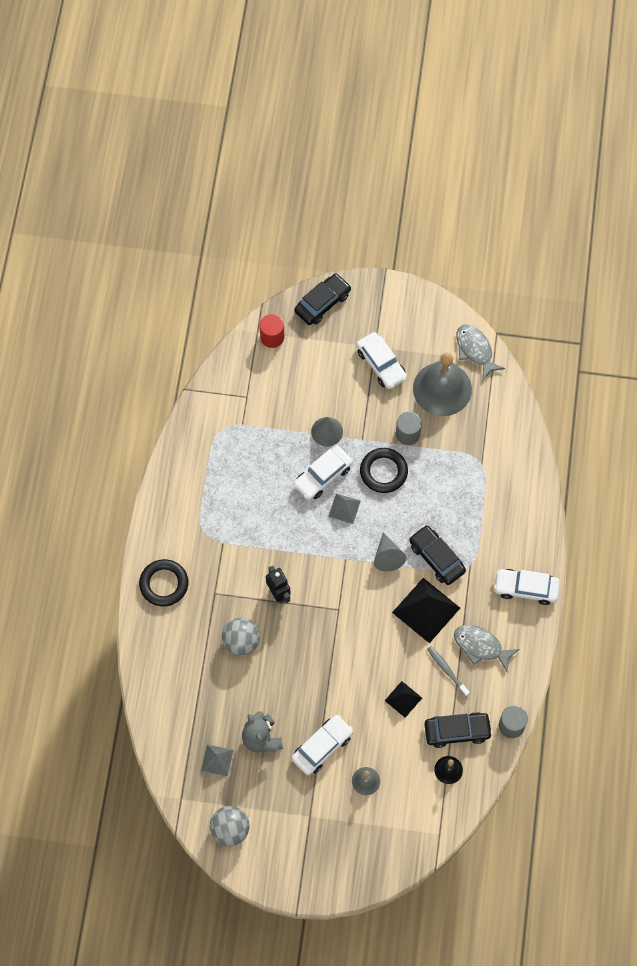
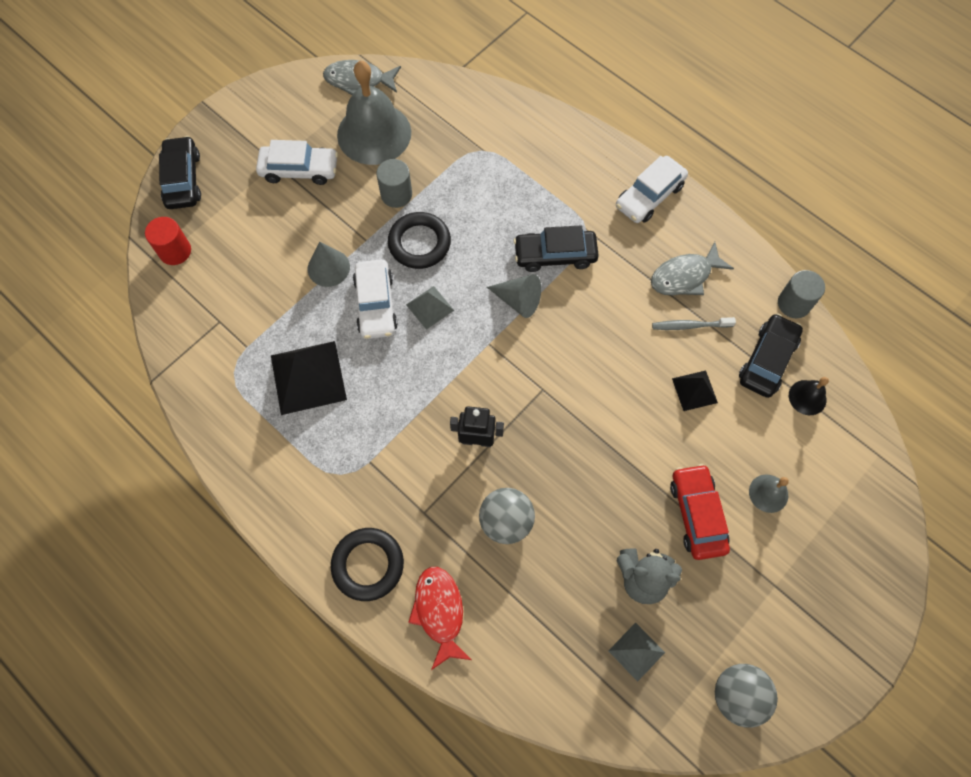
camera: 55 degrees left, 0 degrees up
white car [292,715,353,775] -> red car [670,464,730,560]
black pyramid [392,578,460,643] -> black pyramid moved to [271,341,347,415]
none -> red fish [408,567,472,670]

